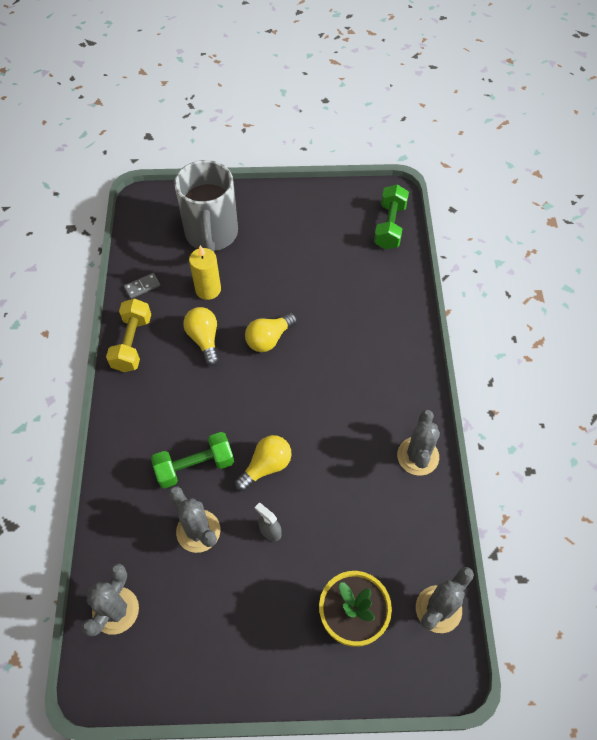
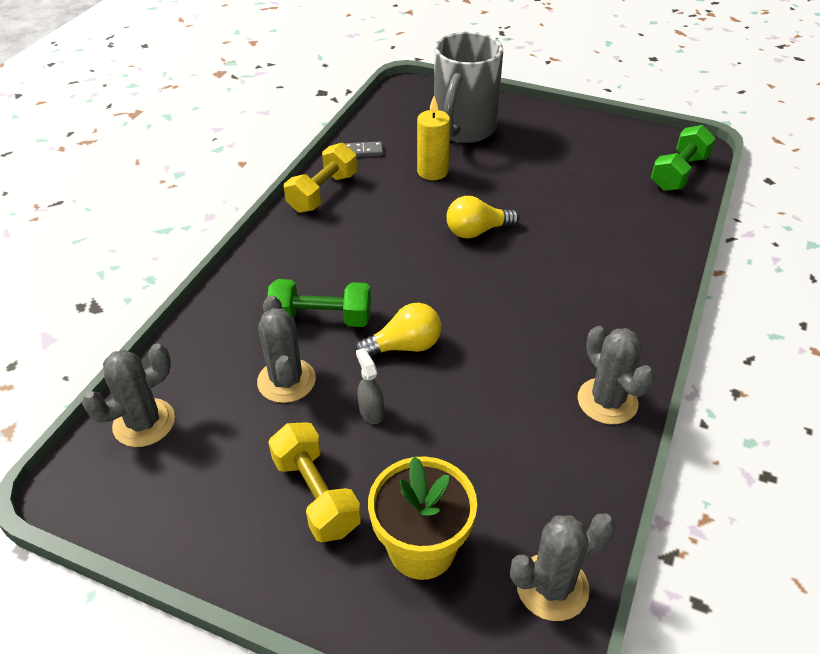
camera: 25 degrees right, 15 degrees down
yellow light bulb [183,307,219,366] -> none
grey cactus [397,410,440,476] -> grey cactus turned 60 degrees counterclockwise [578,326,655,424]
none -> yellow dumbbell [268,422,361,542]

